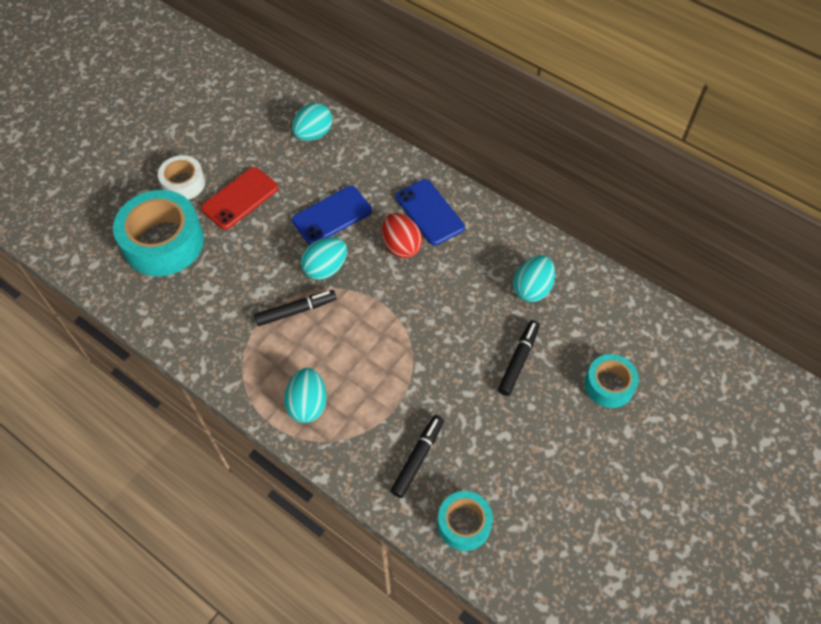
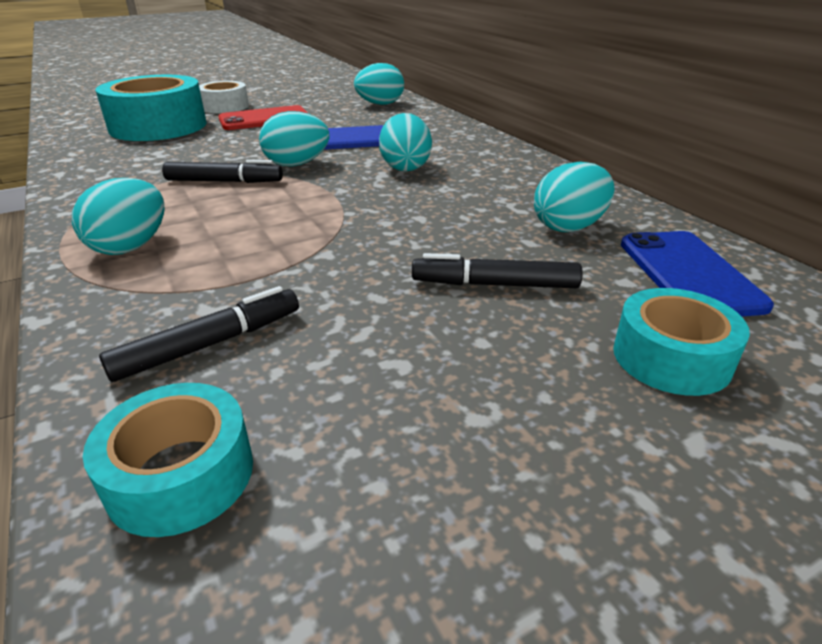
camera: 25 degrees right, 25 degrees down
red egg [382,213,422,259] -> turquoise egg [379,113,432,171]
blue phone [396,179,465,245] -> blue phone moved to [621,231,774,317]
black marker [498,320,540,396] -> black marker turned 135 degrees counterclockwise [412,253,583,288]

